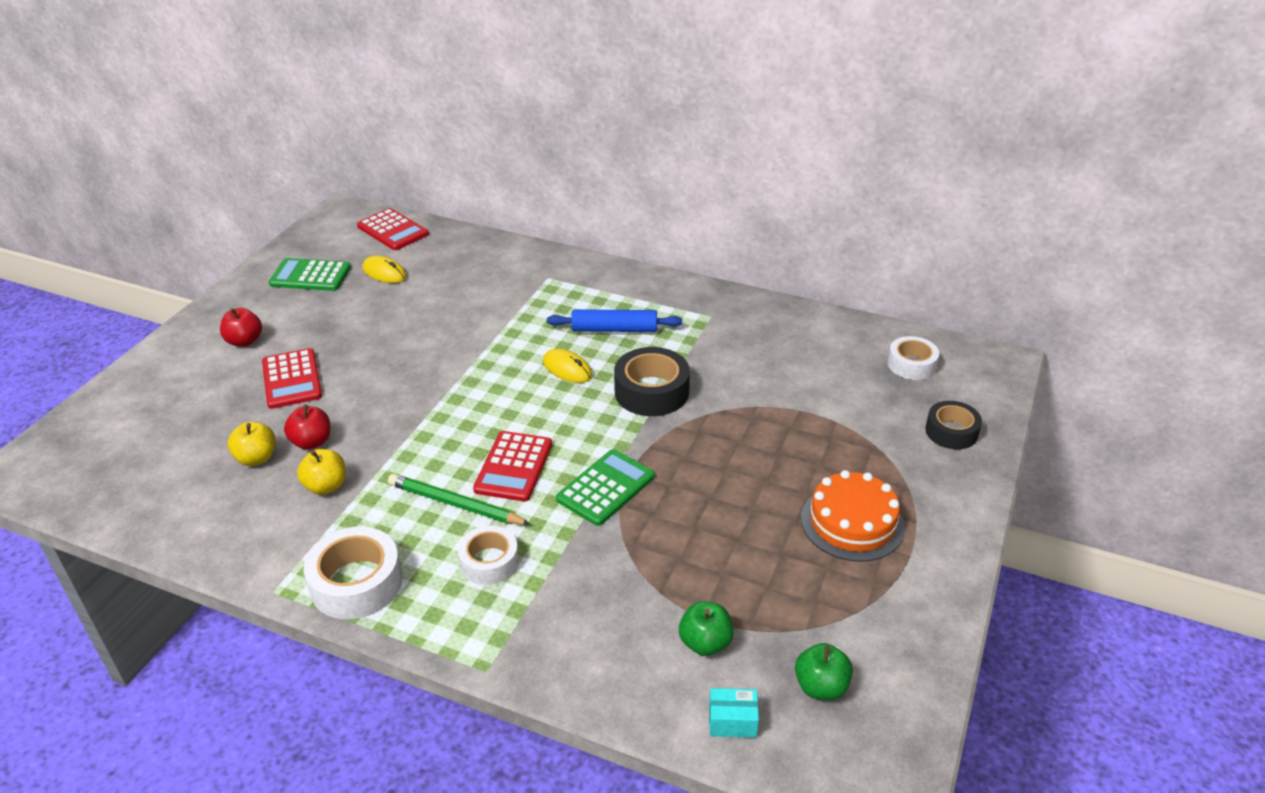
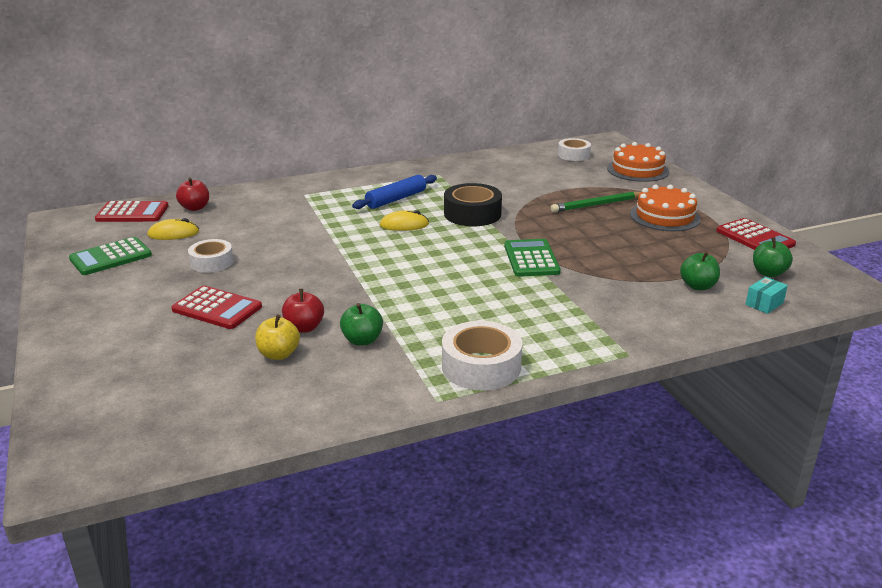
camera: 45 degrees left, 10 degrees down
red apple [220,308,262,347] -> red apple moved to [176,177,209,211]
yellow apple [297,449,346,495] -> green apple [340,303,383,346]
green pencil [388,474,531,525] -> green pencil moved to [550,192,640,213]
white tape [458,526,519,585] -> white tape moved to [188,239,234,273]
red calculator [473,431,552,501] -> red calculator moved to [716,218,796,250]
black tape [925,401,982,449] -> orange cake [607,142,669,182]

